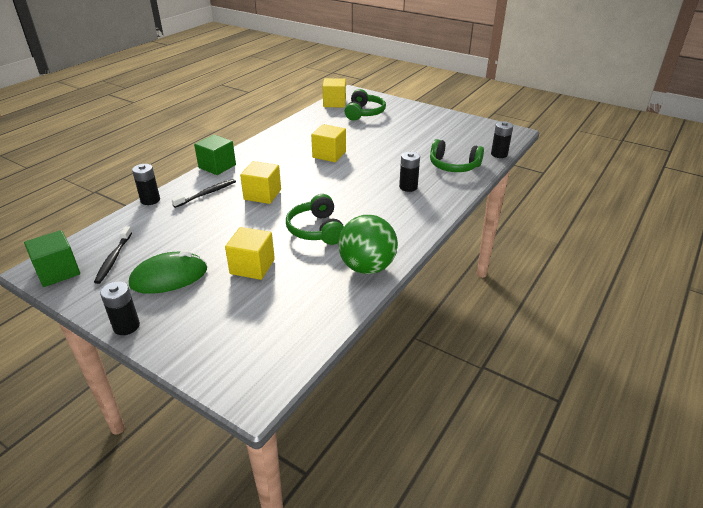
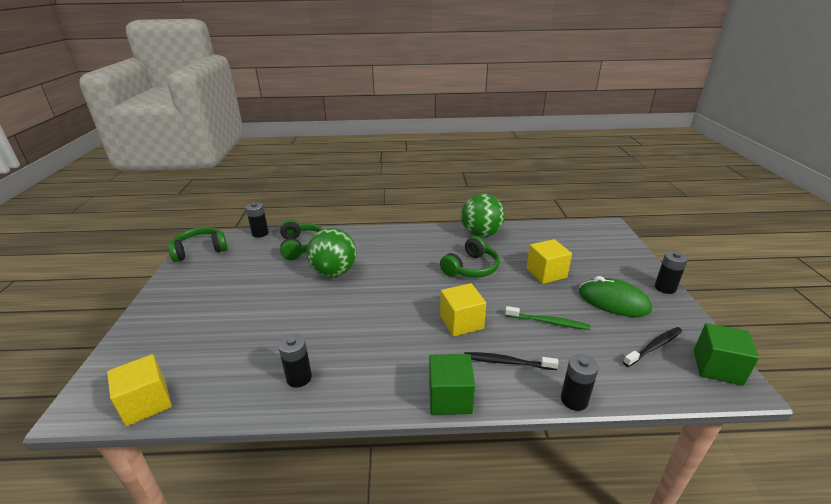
camera: 125 degrees left, 5 degrees down
yellow cube [311,124,346,162] -> none
green headphones [344,89,386,120] -> green headphones moved to [168,227,227,262]
black battery [399,152,420,192] -> black battery moved to [278,334,312,388]
none -> green ball [306,228,357,277]
none -> green toothbrush [505,306,590,330]

